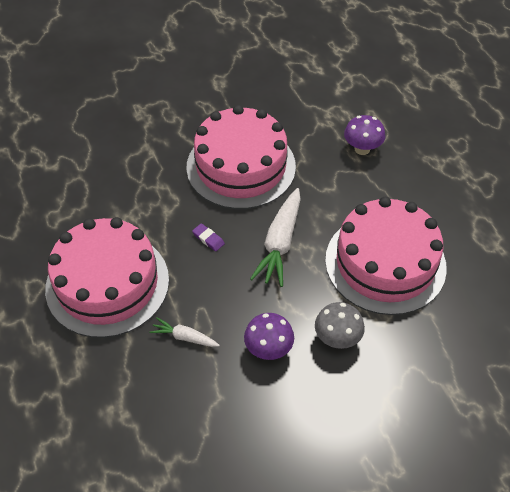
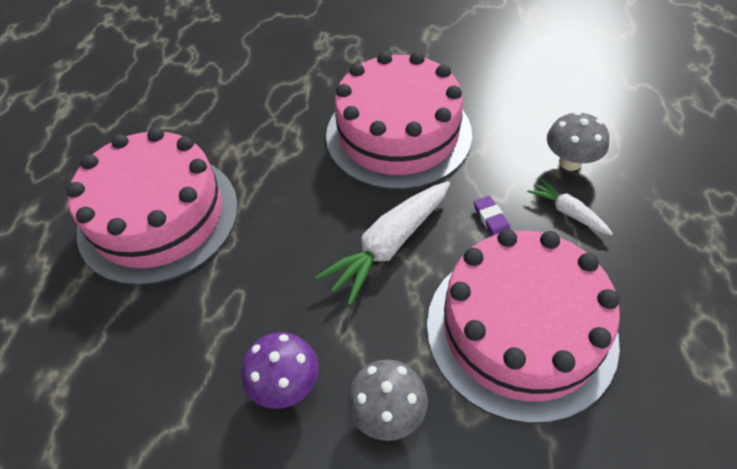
camera: 30 degrees right, 0 degrees up
white carrot [149,317,220,347] -> white carrot moved to [527,178,613,235]
purple eraser [192,223,225,251] -> purple eraser moved to [474,196,511,236]
purple mushroom [344,115,386,155] -> grey mushroom [547,111,609,171]

